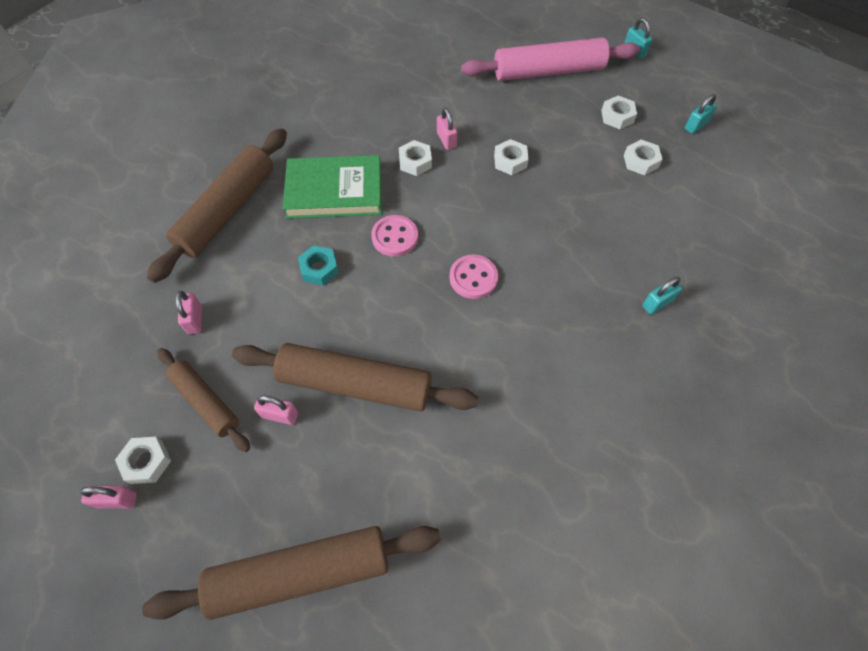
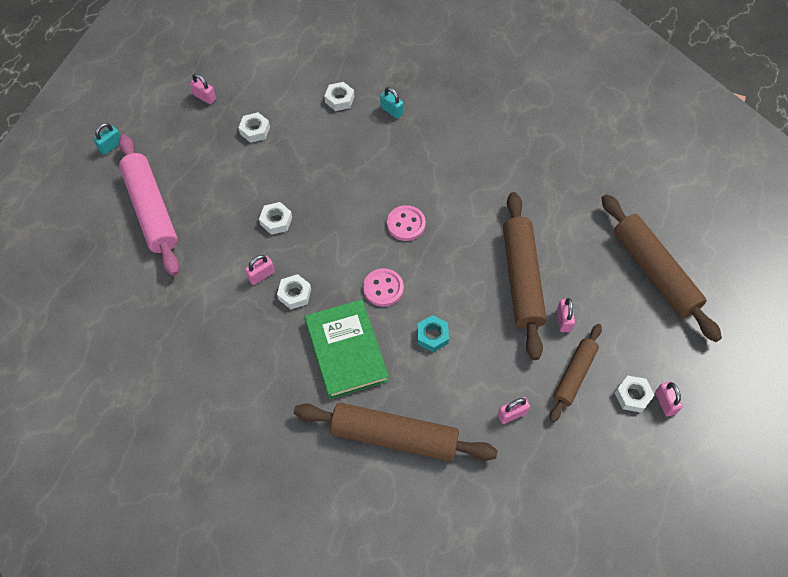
camera: 105 degrees left, 0 degrees up
white nut [601,96,637,129] -> white nut moved to [324,82,354,111]
turquoise padlock [685,94,717,134] -> pink padlock [190,74,216,104]

